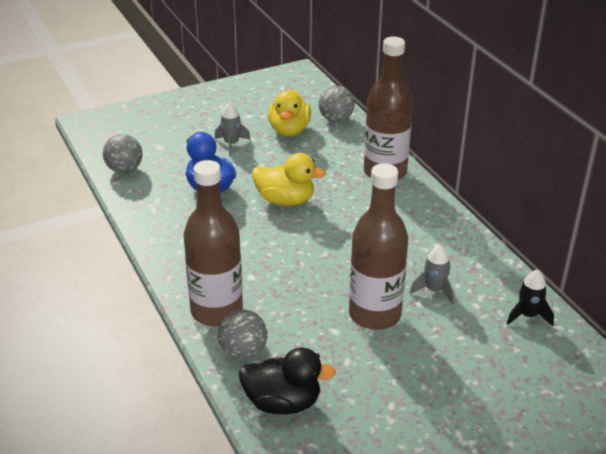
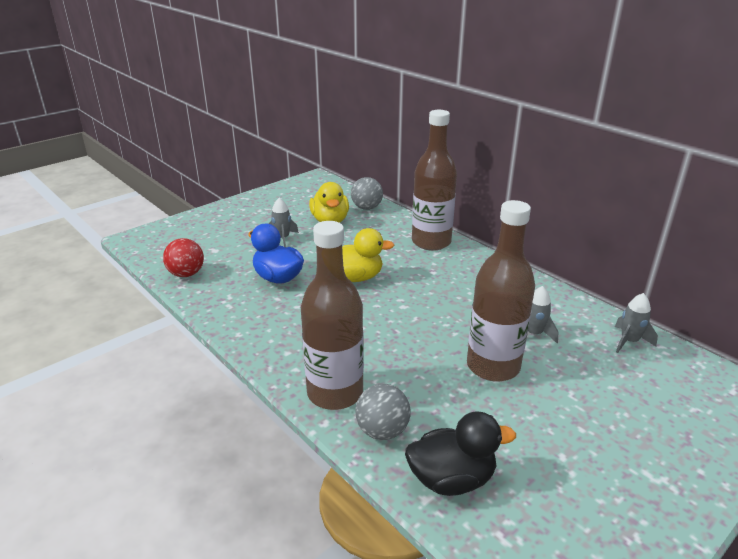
camera: 15 degrees left, 5 degrees down
grey ball [103,134,142,173] -> red ball [163,238,204,277]
black rocket [507,269,554,326] -> grey rocket [615,293,658,353]

